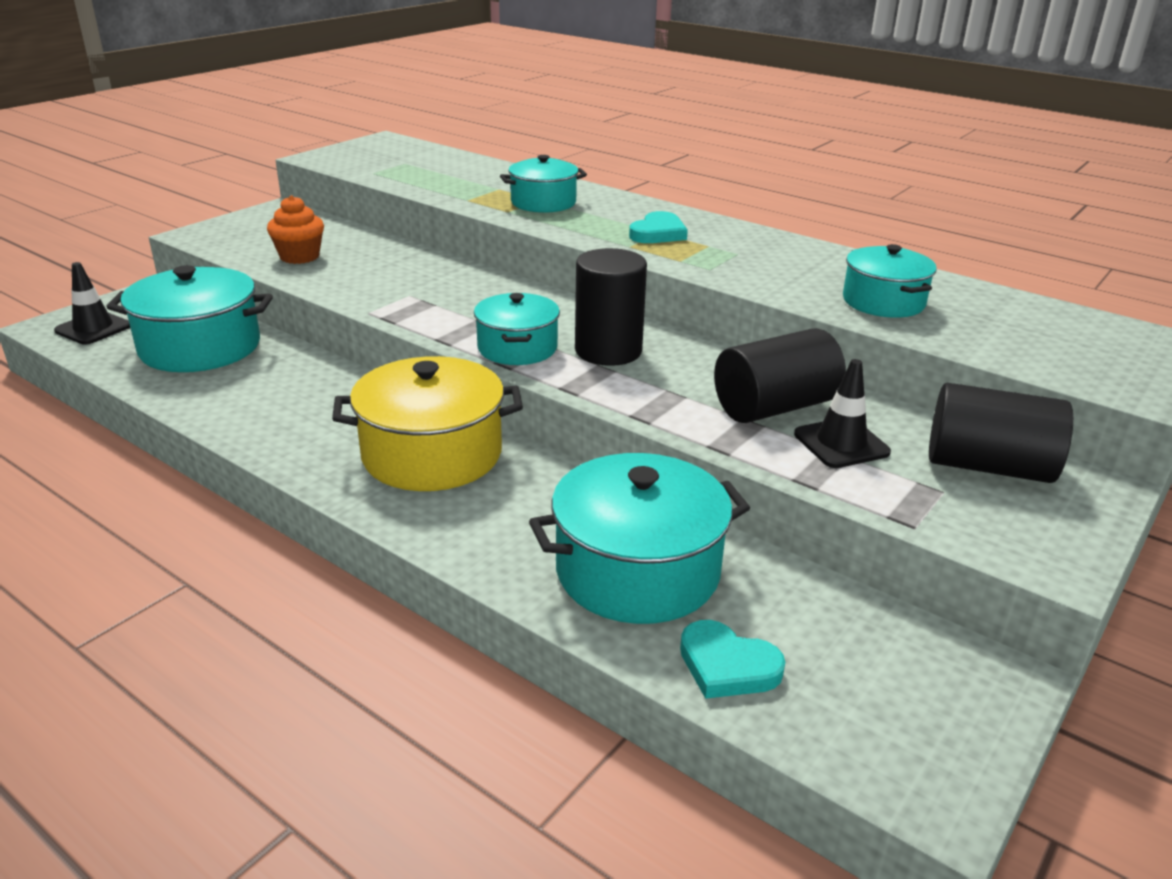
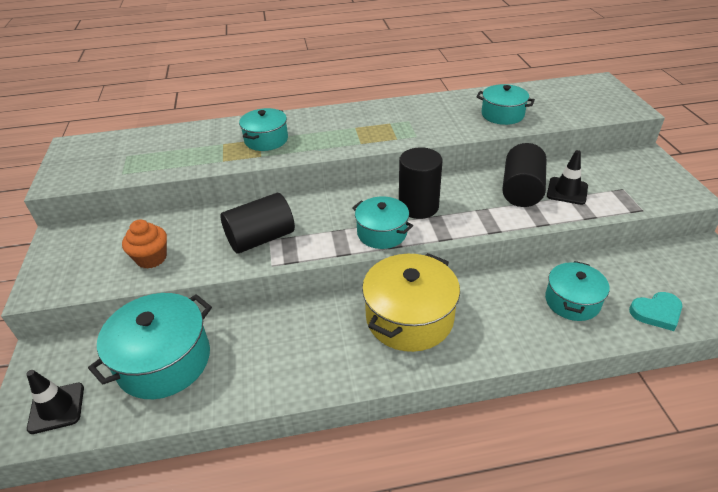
camera: 45 degrees left, 10 degrees up
turquoise pot [529,453,750,624] -> turquoise pot [545,261,610,321], size x0.62
turquoise heart [629,211,688,243] -> none
black cylinder [929,383,1073,483] -> black cylinder moved to [220,193,295,254]

